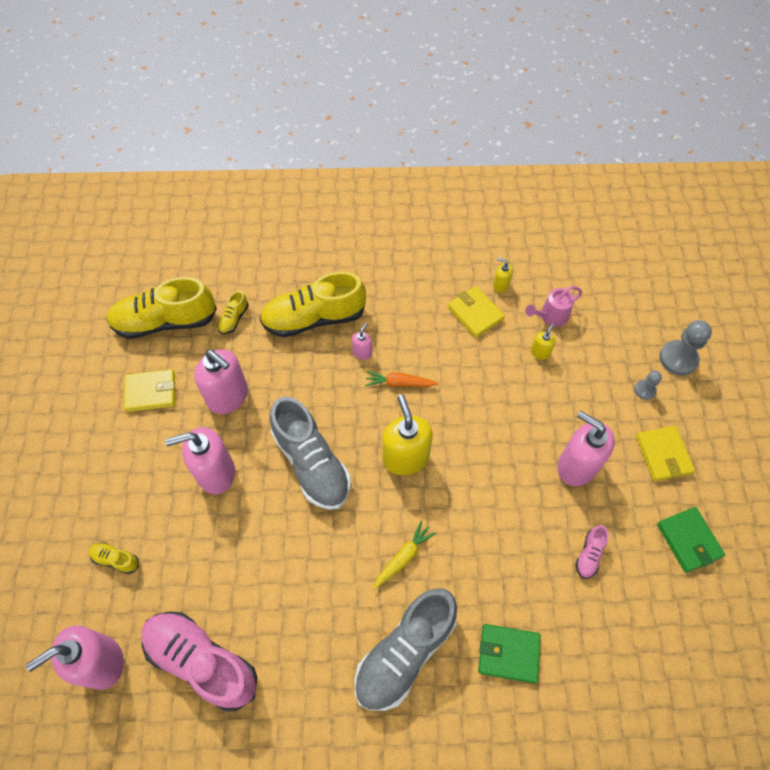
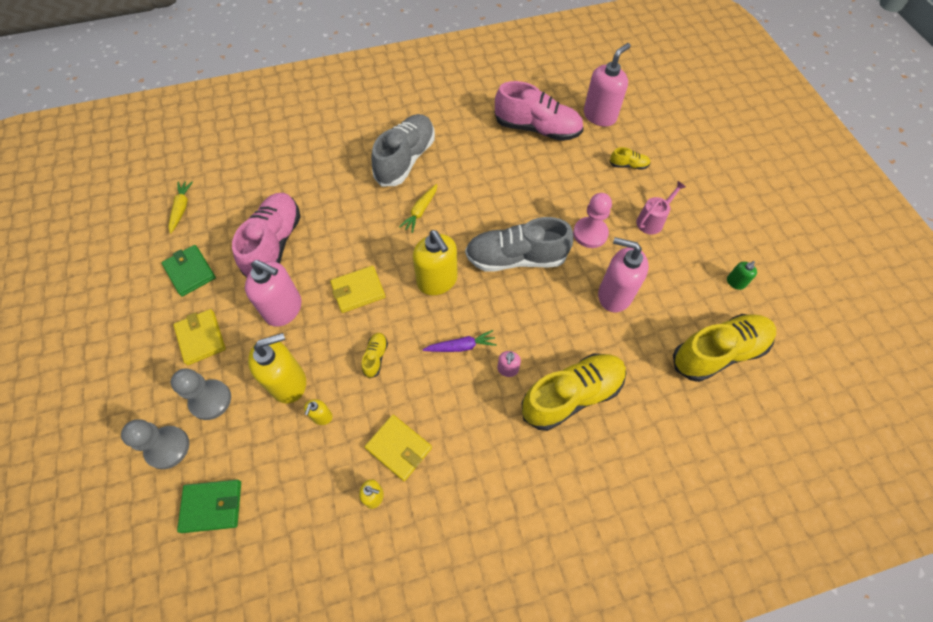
camera: 165 degrees right, 0 degrees up
yellow wallet [124,369,175,412] -> yellow wallet moved to [330,266,386,313]
pink soap dispenser [165,427,235,495] -> pink pawn [573,193,612,248]
yellow shoe [217,291,249,335] -> yellow shoe moved to [361,333,388,379]
grey shoe [270,397,351,510] -> grey shoe turned 45 degrees counterclockwise [465,217,574,272]
orange carrot [365,371,439,387] -> purple carrot [423,330,497,352]
green wallet [478,624,541,683] -> green wallet moved to [177,480,241,533]
pink watering can [525,286,582,327] -> pink watering can moved to [636,181,686,235]
pink shoe [576,525,608,579] -> pink shoe [232,193,301,277], size x2.32
grey pawn [634,371,662,400] -> grey pawn [171,368,231,420], size x1.82
none -> yellow carrot [168,181,193,234]
none -> yellow soap dispenser [248,333,306,403]
none -> green soap dispenser [727,261,757,290]

